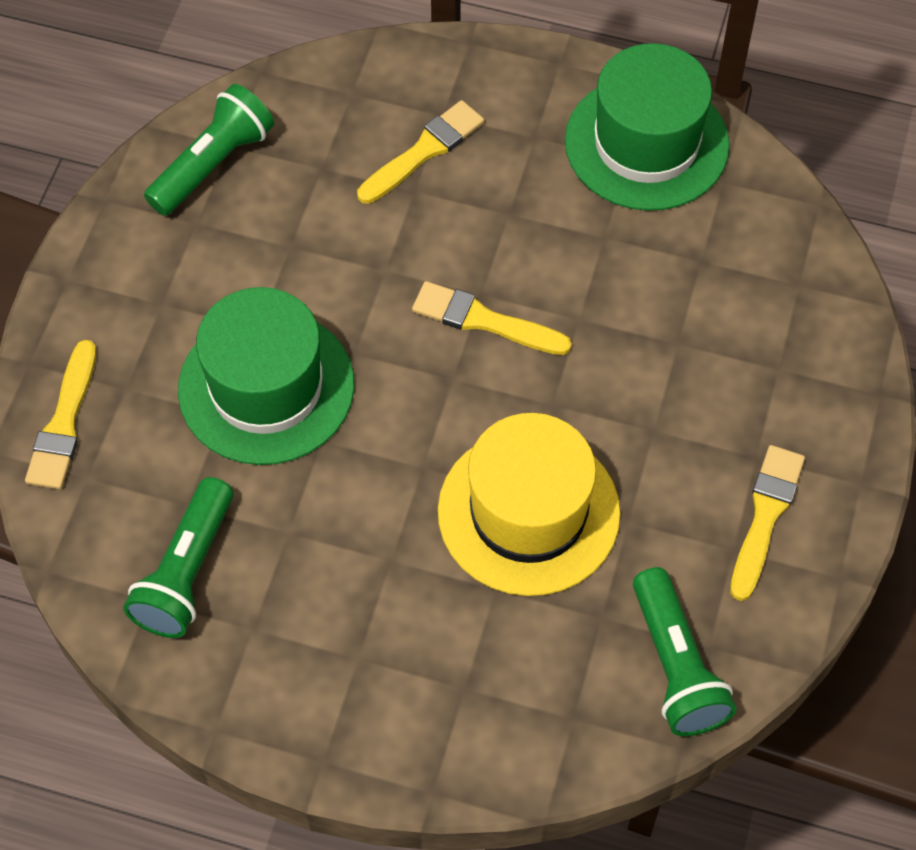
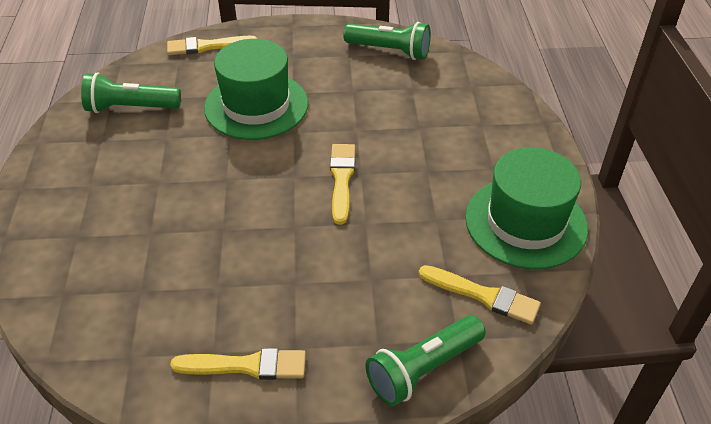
camera: 70 degrees right, 15 degrees down
yellow brush [357,100,484,204] -> yellow brush moved to [419,265,541,325]
yellow hat [438,413,620,596] -> none
green flashlight [633,567,737,736] -> green flashlight moved to [366,315,486,406]

